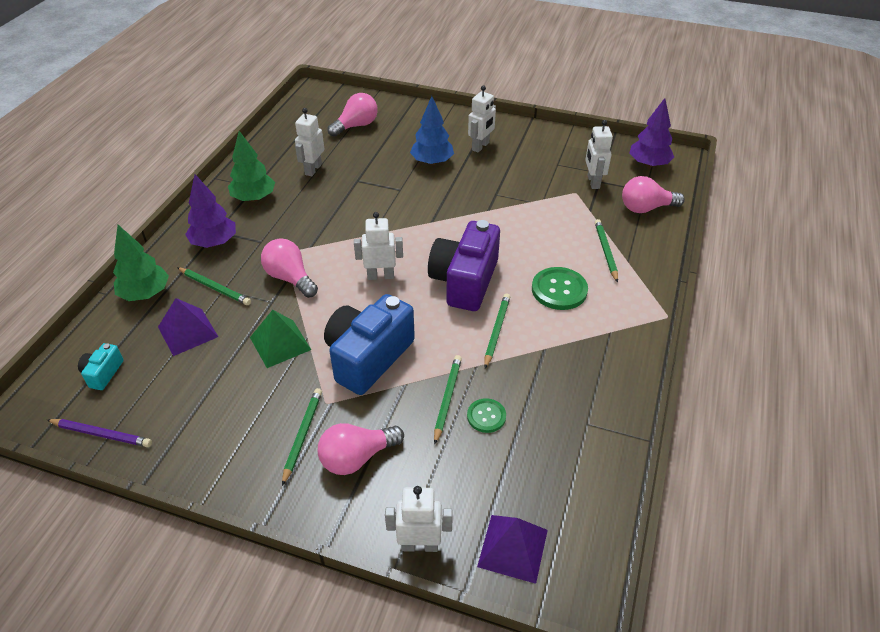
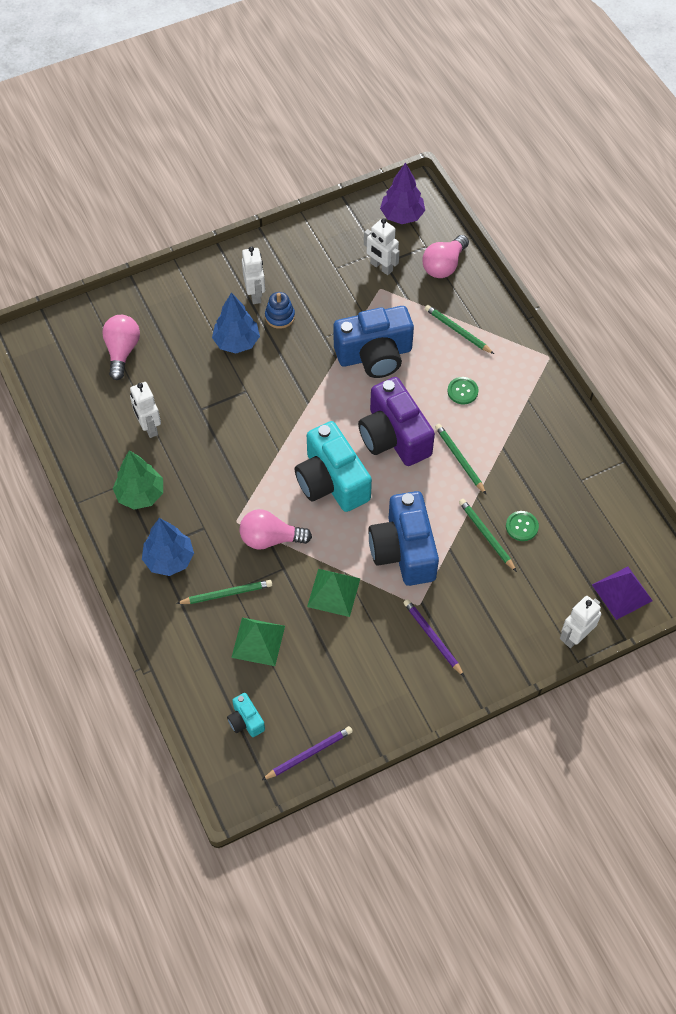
camera: 45 degrees left, 15 degrees up
green tree [113,225,169,301] -> none
purple pyramid [158,298,218,356] -> green pyramid [231,618,285,666]
purple tree [185,174,236,248] -> blue tree [142,518,194,576]
green pencil [282,388,322,486] -> purple pencil [403,599,464,676]
pink light bulb [318,423,404,475] -> none
white robot [354,212,403,280] -> turquoise camera [295,421,372,512]
green button [532,267,588,310] -> green button [447,377,479,404], size x0.60
none -> blue stacking toy [265,292,295,329]
none -> blue camera [334,306,414,378]

